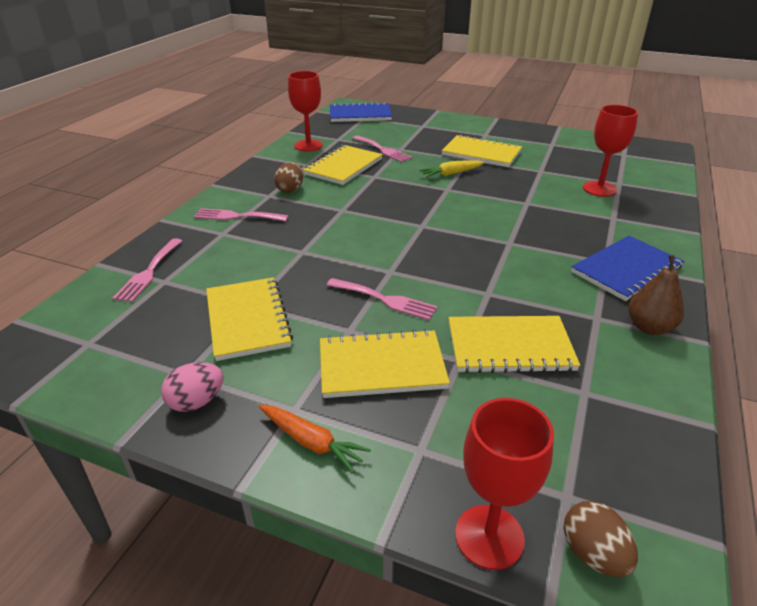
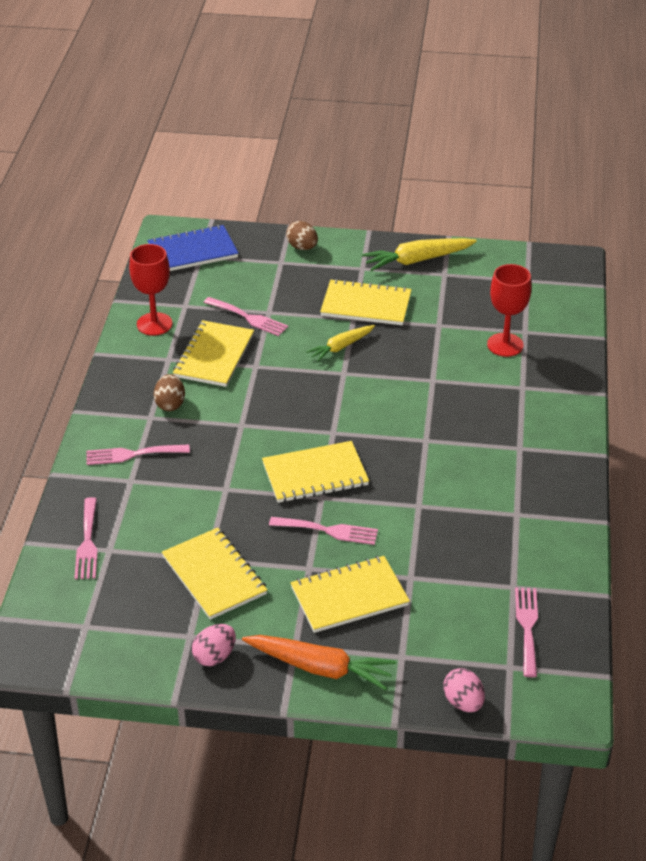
camera: 15 degrees left, 5 degrees up
orange carrot [258,405,371,473] -> orange carrot [242,635,396,690], size x1.57
yellow notebook [449,316,580,373] -> yellow notebook moved to [262,441,369,503]
red goblet [455,398,554,570] -> pink egg [443,668,485,712]
brown egg [563,501,638,577] -> brown egg moved to [286,221,318,250]
blue notebook [571,236,684,301] -> none
brown pear [628,255,684,335] -> none
none -> yellow carrot [362,238,477,271]
none -> pink fork [515,588,538,677]

